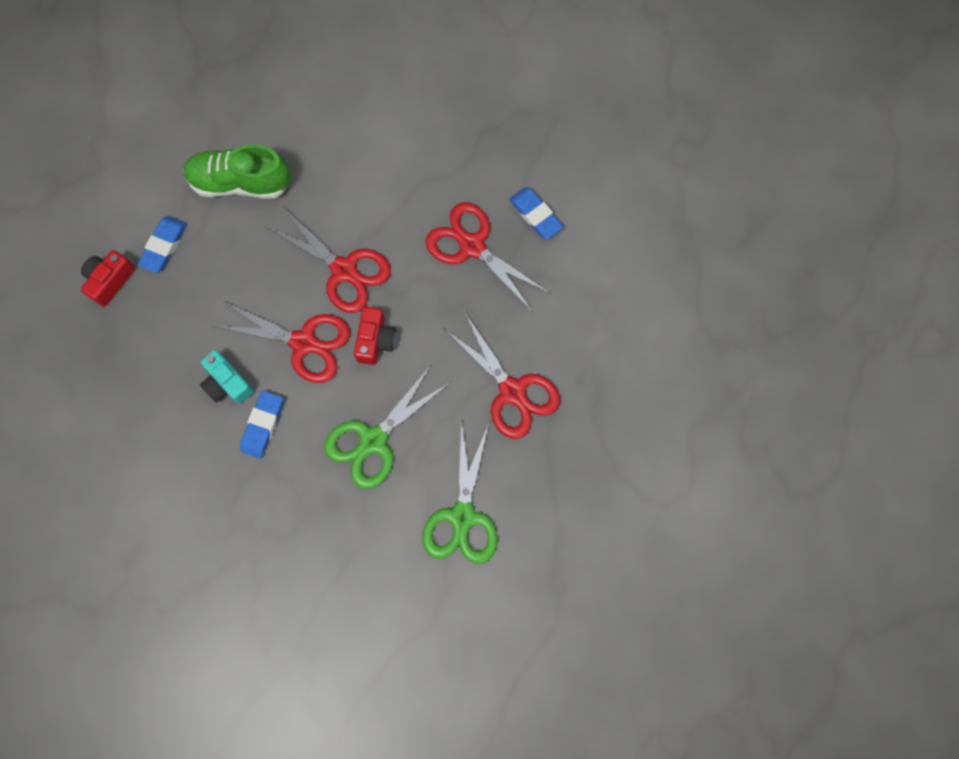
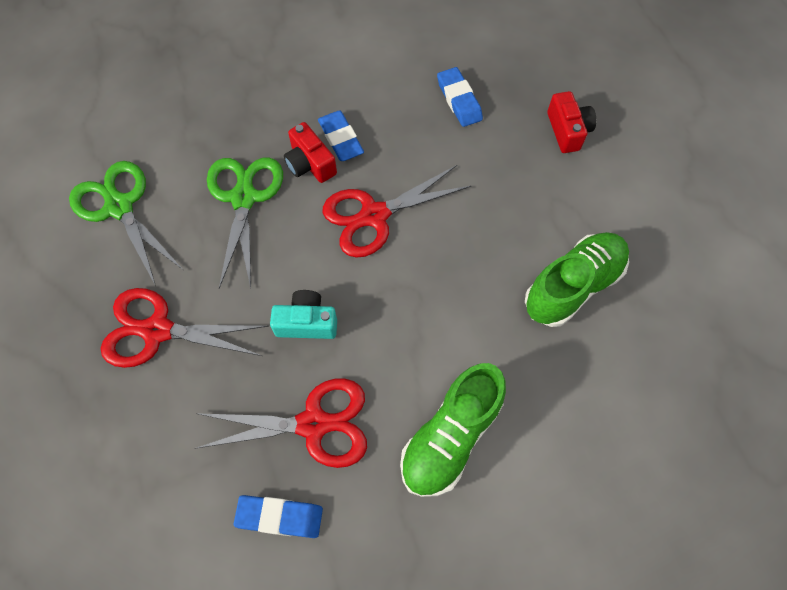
camera: 135 degrees right, 10 degrees down
blue eraser [138,216,187,273] -> blue eraser moved to [437,67,483,127]
turquoise camera [200,350,254,404] -> turquoise camera moved to [270,290,337,339]
red scissors [266,207,391,313] -> none
red camera [354,307,396,365] -> red camera moved to [284,122,337,183]
none -> green shoe [400,363,506,497]

